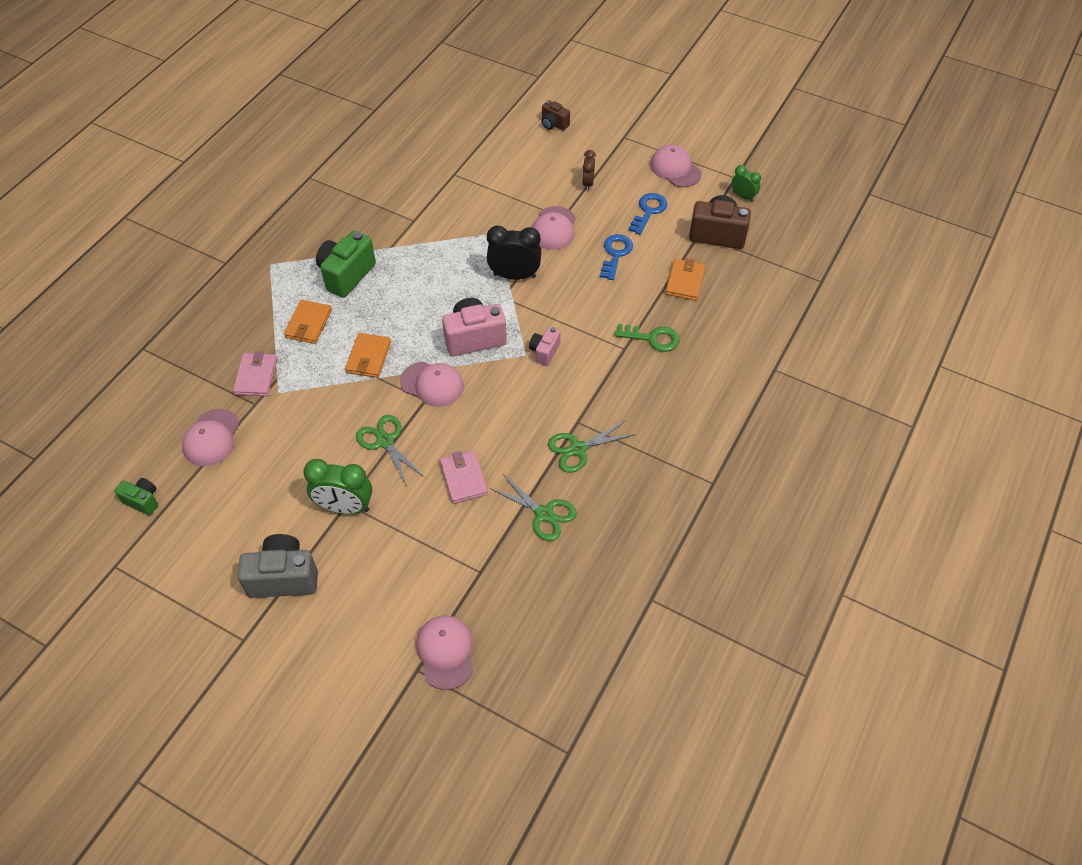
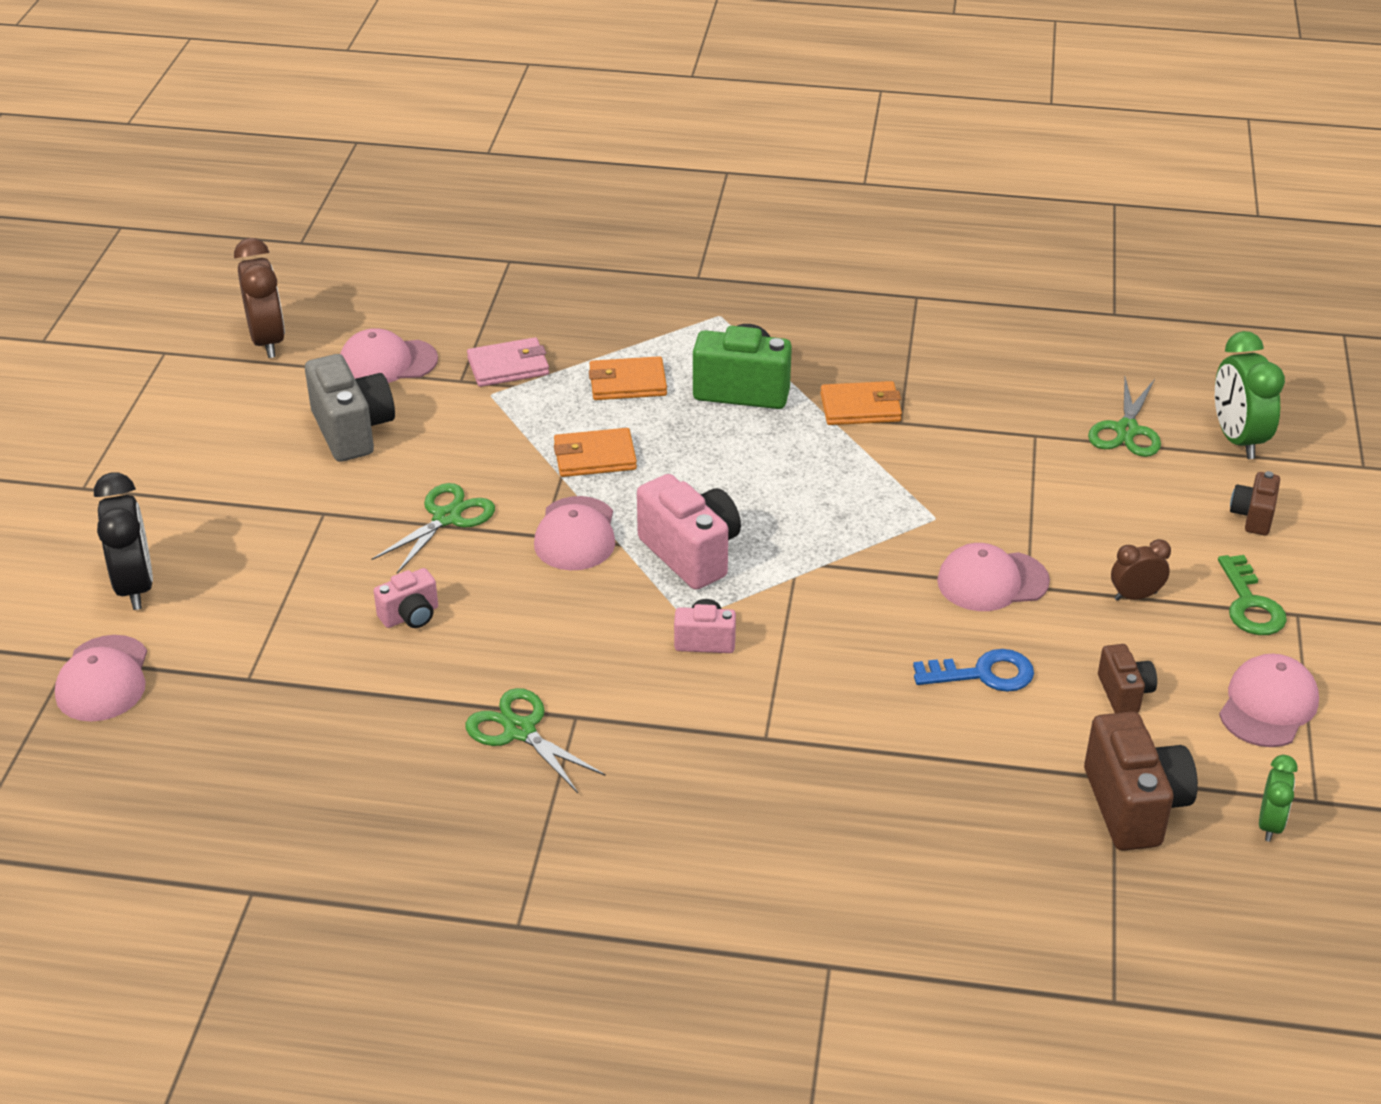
camera: 70 degrees right, 15 degrees down
green camera [114,478,158,516] -> brown clock [234,238,285,358]
grey camera [237,534,318,598] -> grey camera moved to [305,354,395,462]
green clock [303,459,372,514] -> green clock moved to [1215,331,1285,459]
pink cap [416,615,473,690] -> pink cap turned 120 degrees clockwise [55,635,147,722]
pink wallet [440,450,488,504] -> pink camera [374,568,438,628]
black clock [487,226,541,280] -> black clock moved to [94,472,153,610]
green scissors [490,474,577,541] -> green scissors moved to [1088,377,1161,457]
green key [614,324,680,352] -> green key moved to [1218,555,1287,635]
blue key [628,193,667,235] -> brown camera [1098,644,1157,713]
orange wallet [665,259,706,301] -> orange wallet moved to [820,381,902,425]

